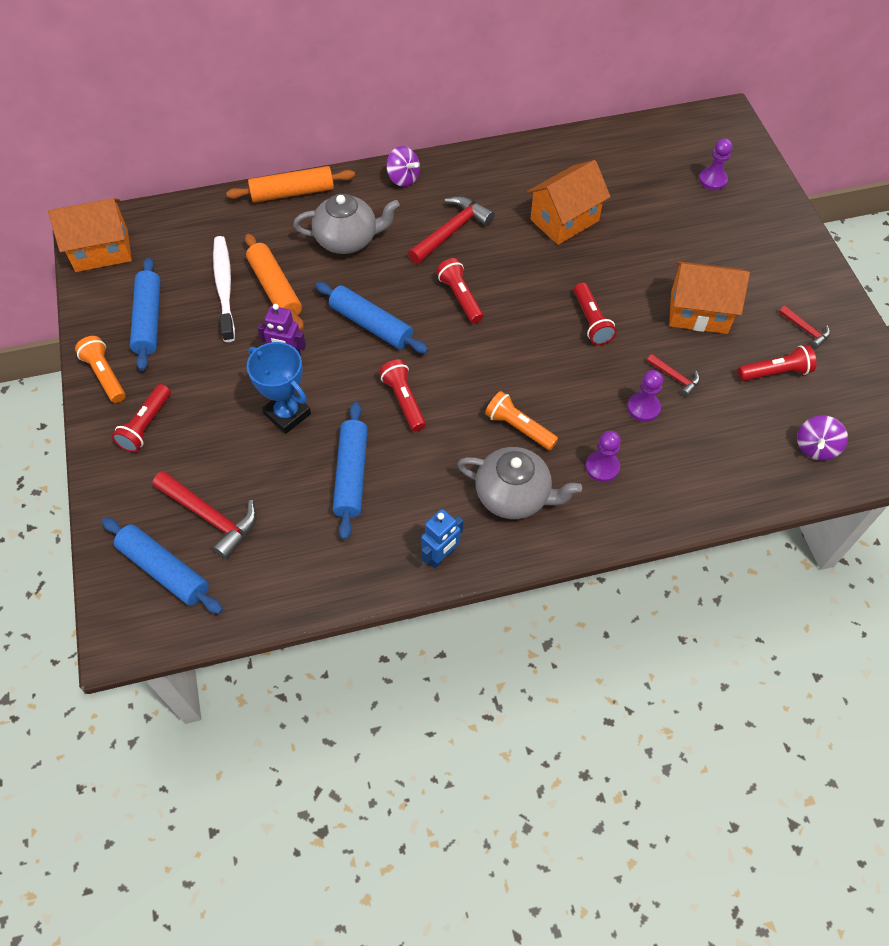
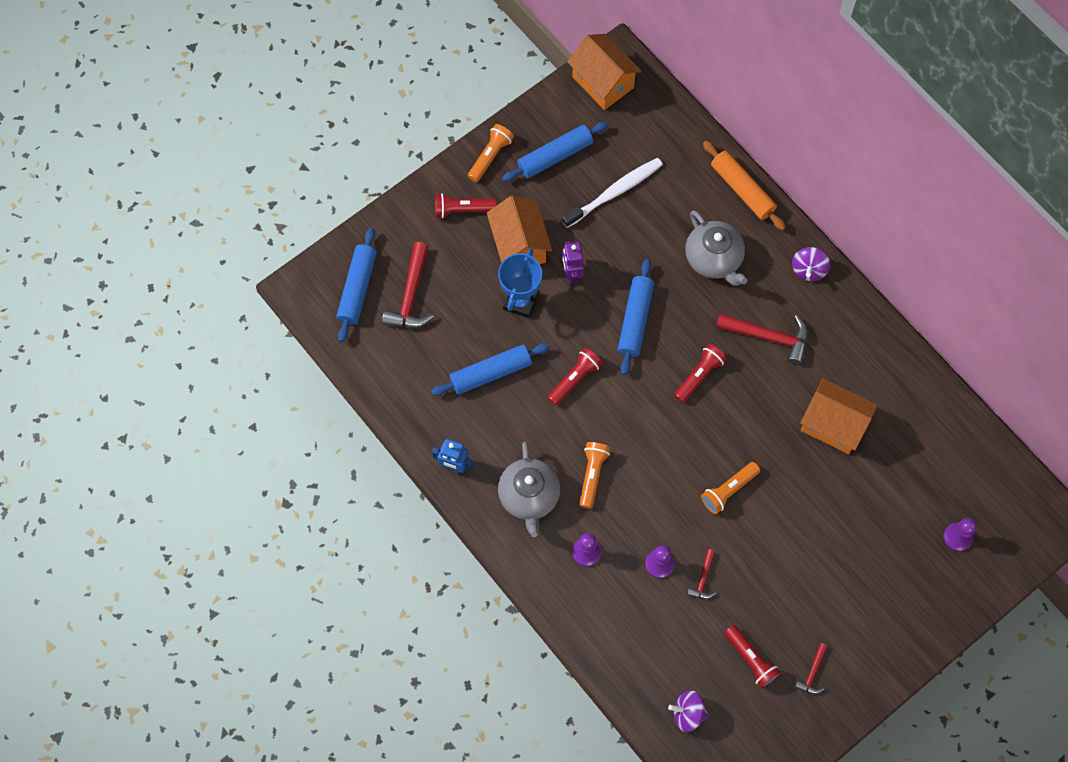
camera: 65 degrees right, 10 degrees up
orange rolling pin [245,234,304,331] -> none
red flashlight [574,283,617,345] -> orange flashlight [701,462,760,514]
orange house [669,261,750,334] -> orange house moved to [487,196,552,264]

